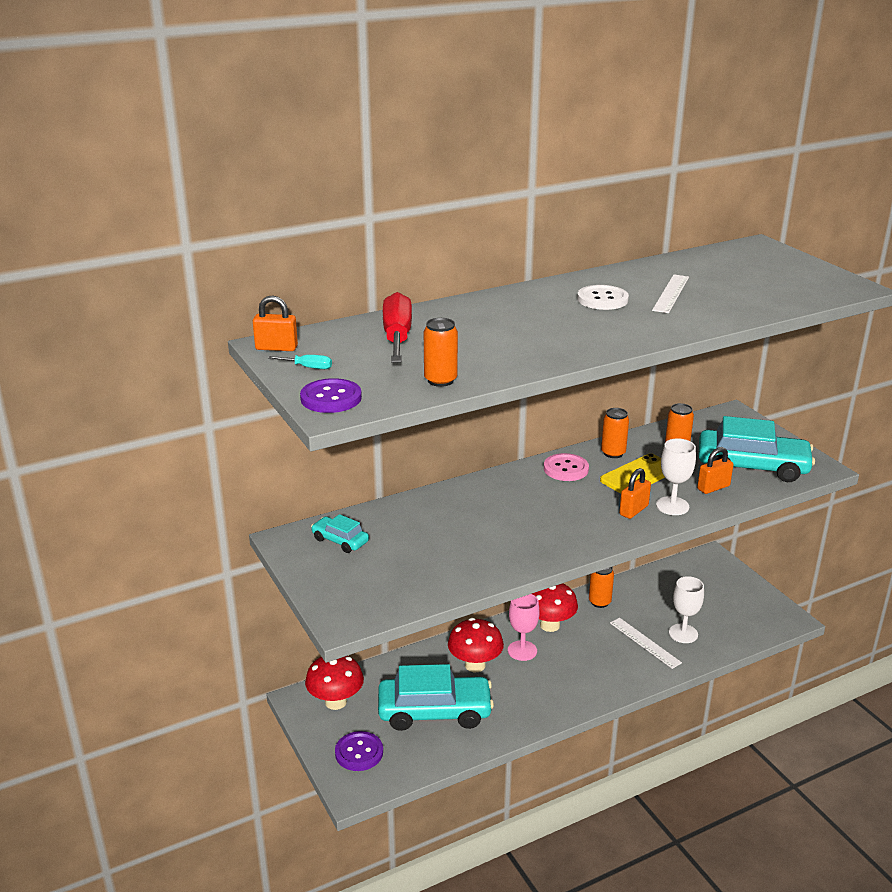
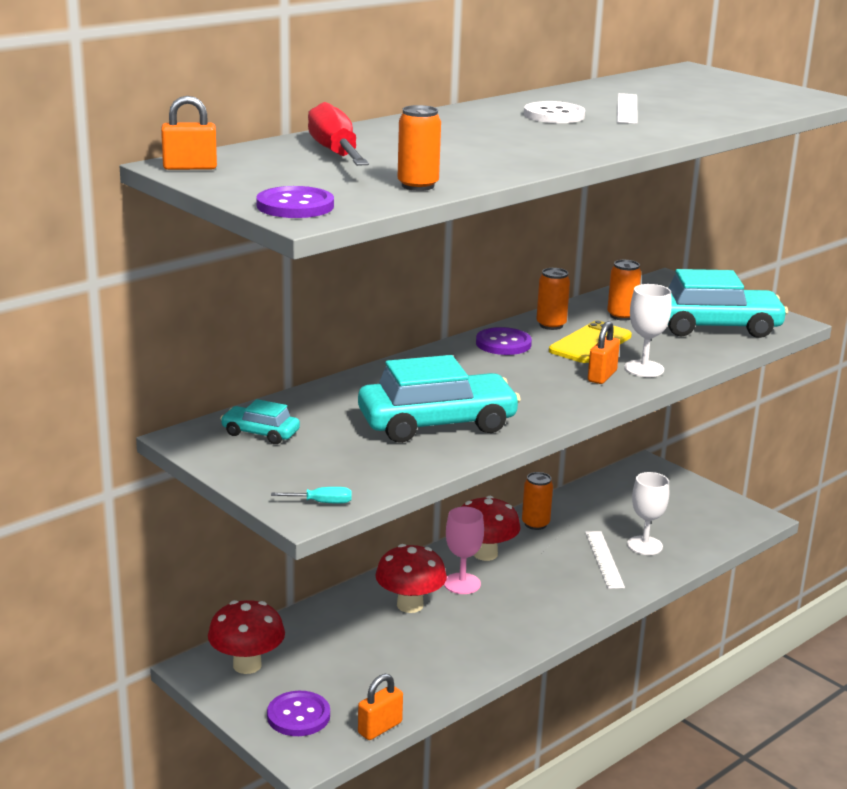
camera: 15 degrees left, 5 degrees down
turquoise screwdriver [268,355,332,369] -> turquoise screwdriver moved to [271,487,352,504]
turquoise car [378,664,494,731] -> turquoise car moved to [358,355,521,443]
pink button [544,453,589,481] -> purple button [476,327,532,355]
white ruler [610,618,682,669] -> white ruler turned 45 degrees clockwise [585,531,625,589]
orange padlock [697,447,733,494] -> orange padlock moved to [358,674,403,740]

